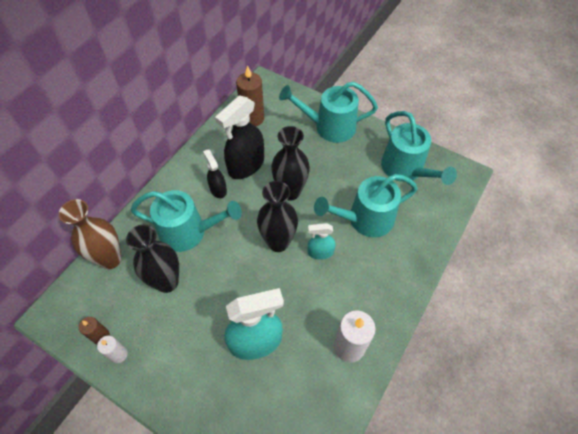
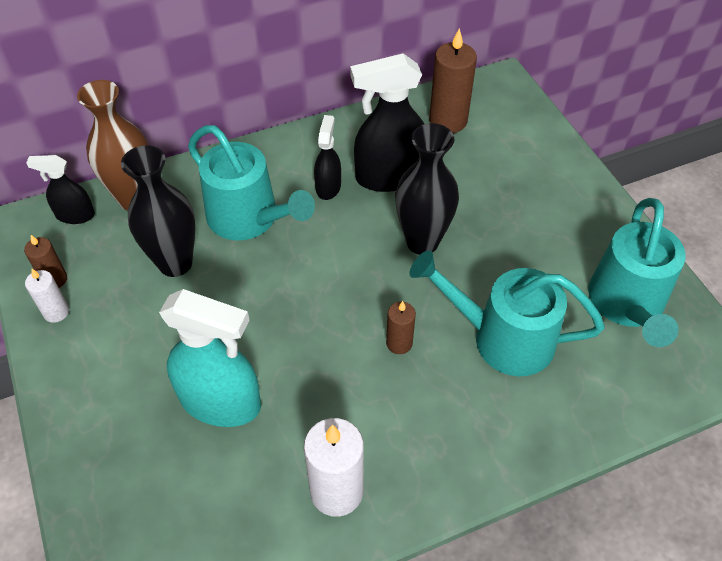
camera: 35 degrees right, 5 degrees down
black vase [257,181,298,252] -> none
turquoise watering can [279,82,378,143] -> none
turquoise spray bottle [307,223,336,260] -> brown candle [386,301,416,354]
none -> black spray bottle [26,155,95,224]

